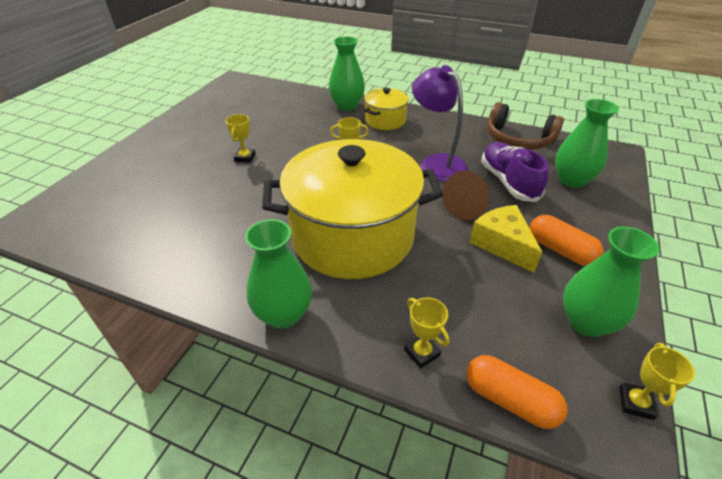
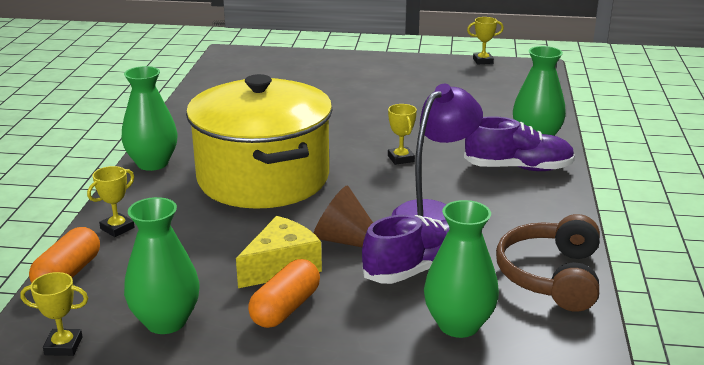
camera: 75 degrees right, 15 degrees down
yellow trophy [225,114,255,163] -> yellow trophy moved to [467,17,504,64]
yellow pot [364,88,409,130] -> purple shoe [464,116,575,171]

